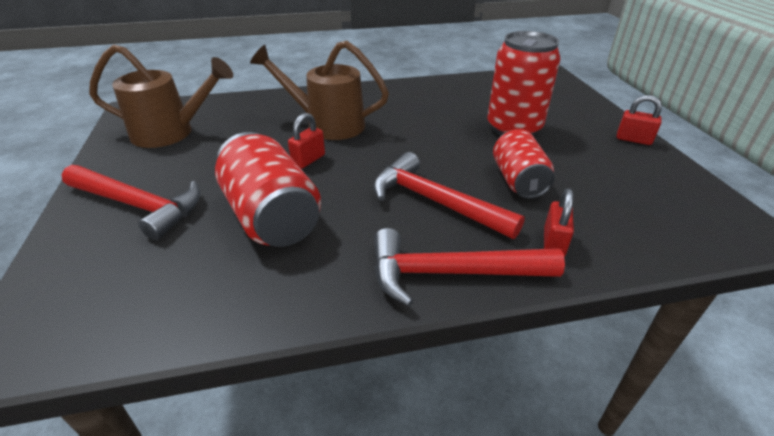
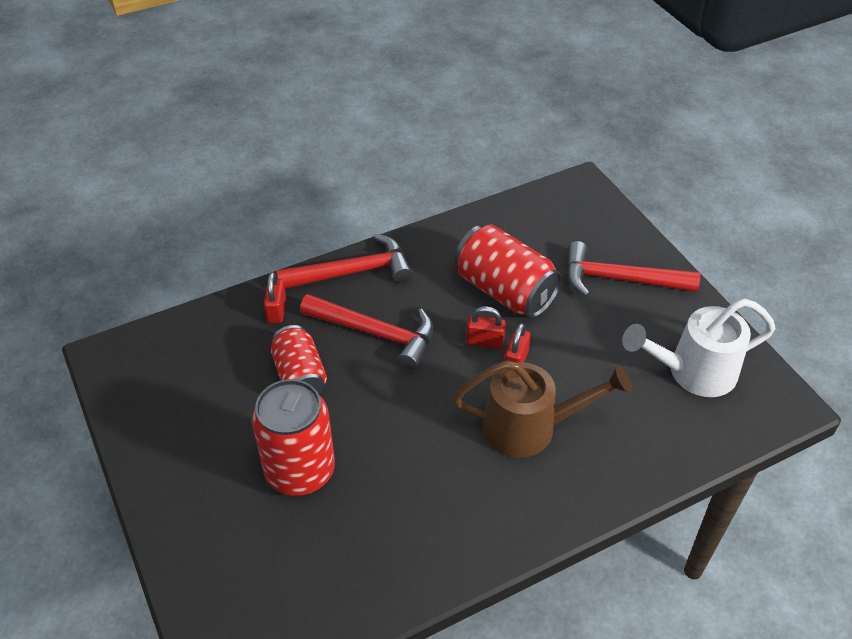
camera: 165 degrees right, 10 degrees up
brown watering can [89,44,233,148] -> white watering can [622,298,775,397]
red padlock [617,95,662,145] -> red padlock moved to [466,306,506,349]

